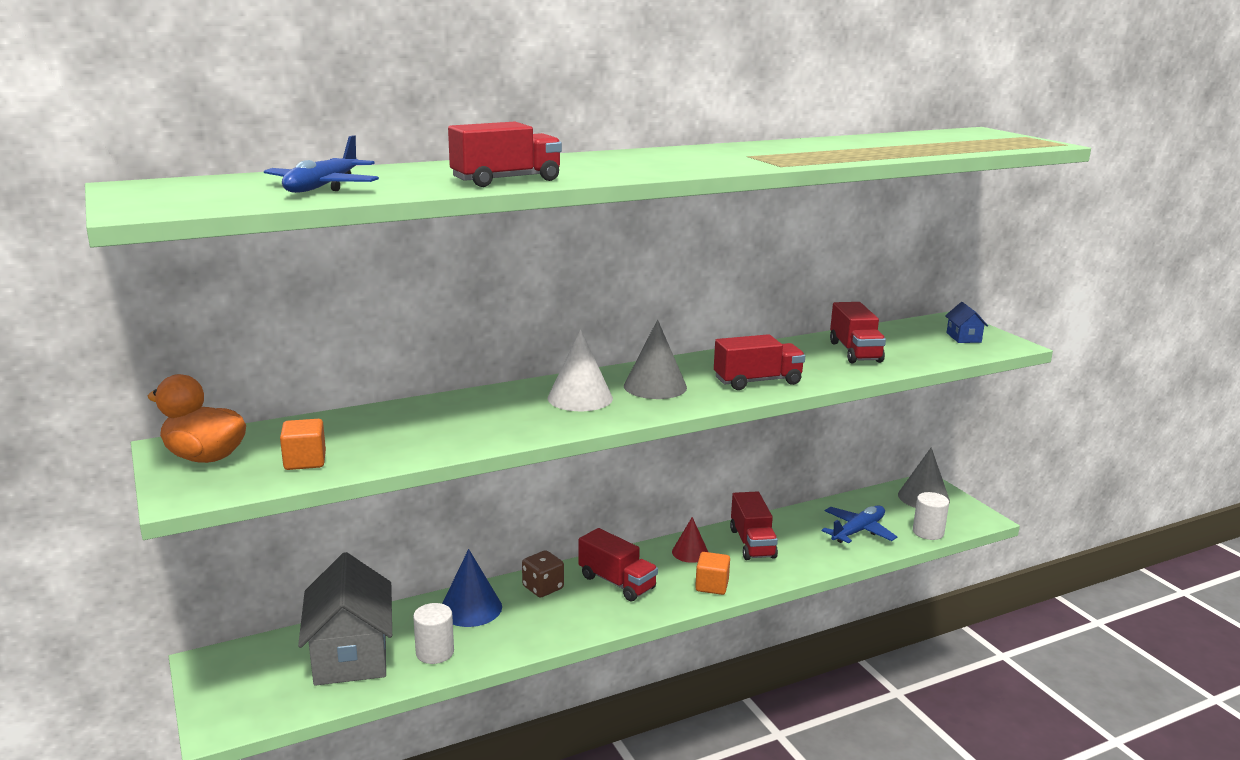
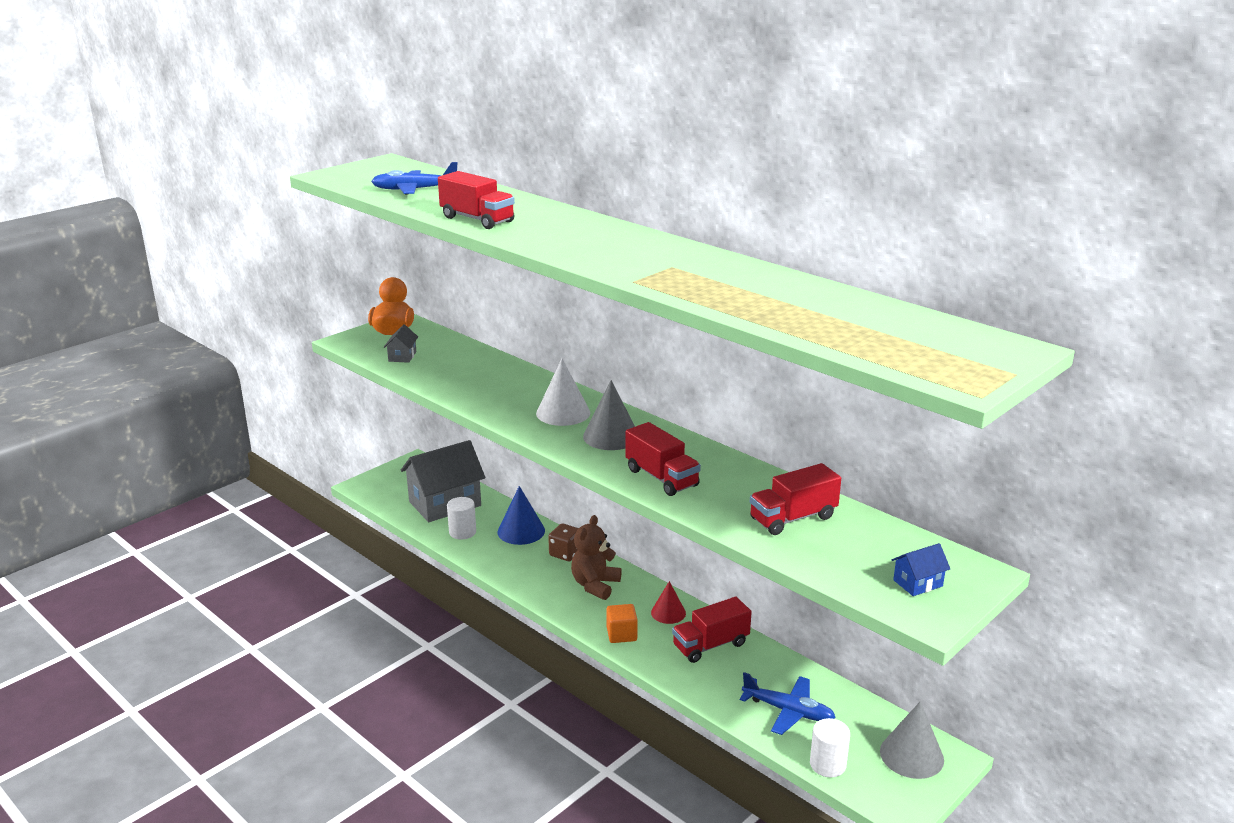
camera: 70 degrees right, 5 degrees up
orange cube [280,419,326,470] -> grey house [384,324,418,363]
red truck [578,528,658,601] -> brown teddy bear [571,515,622,600]

